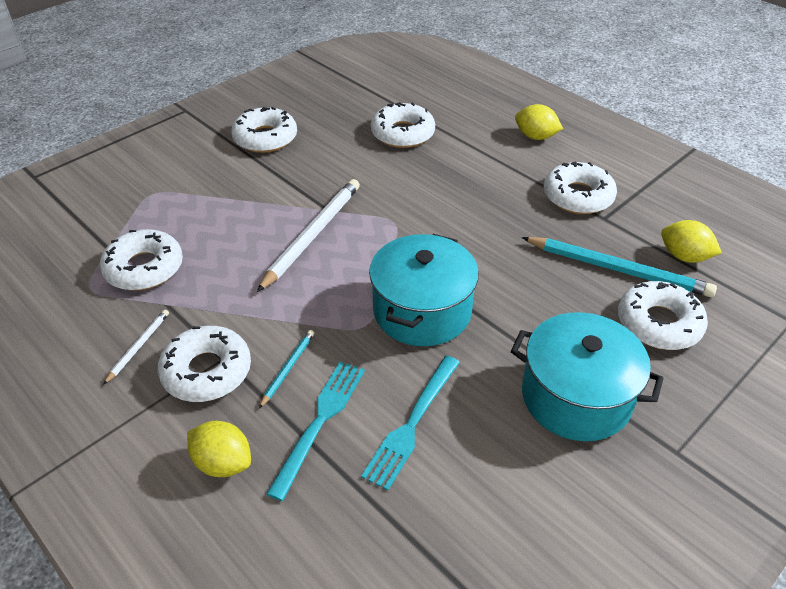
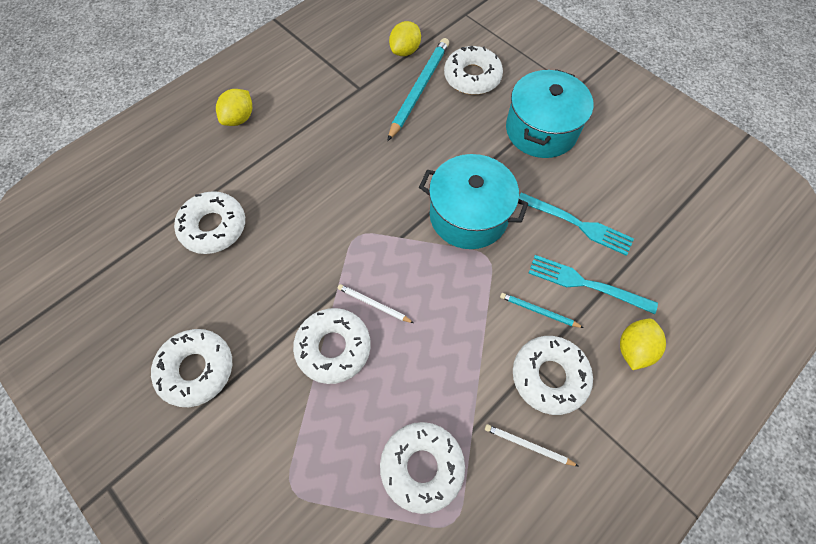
camera: 90 degrees left, 20 degrees up
white pencil [257,179,360,292] -> white pencil [338,284,414,323], size x0.48
white donut [544,161,617,214] -> white donut moved to [293,308,371,384]

